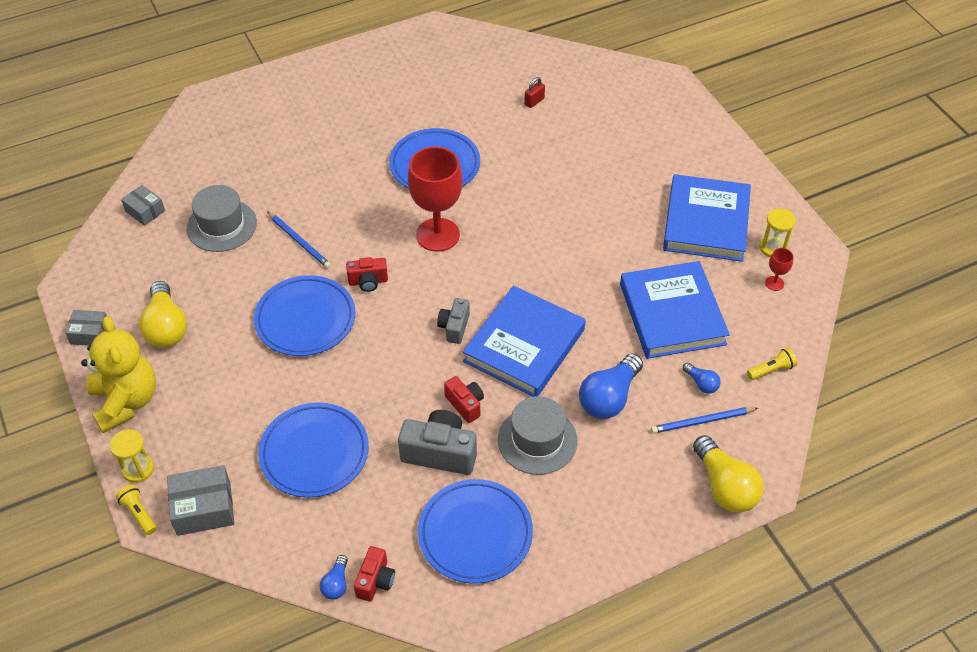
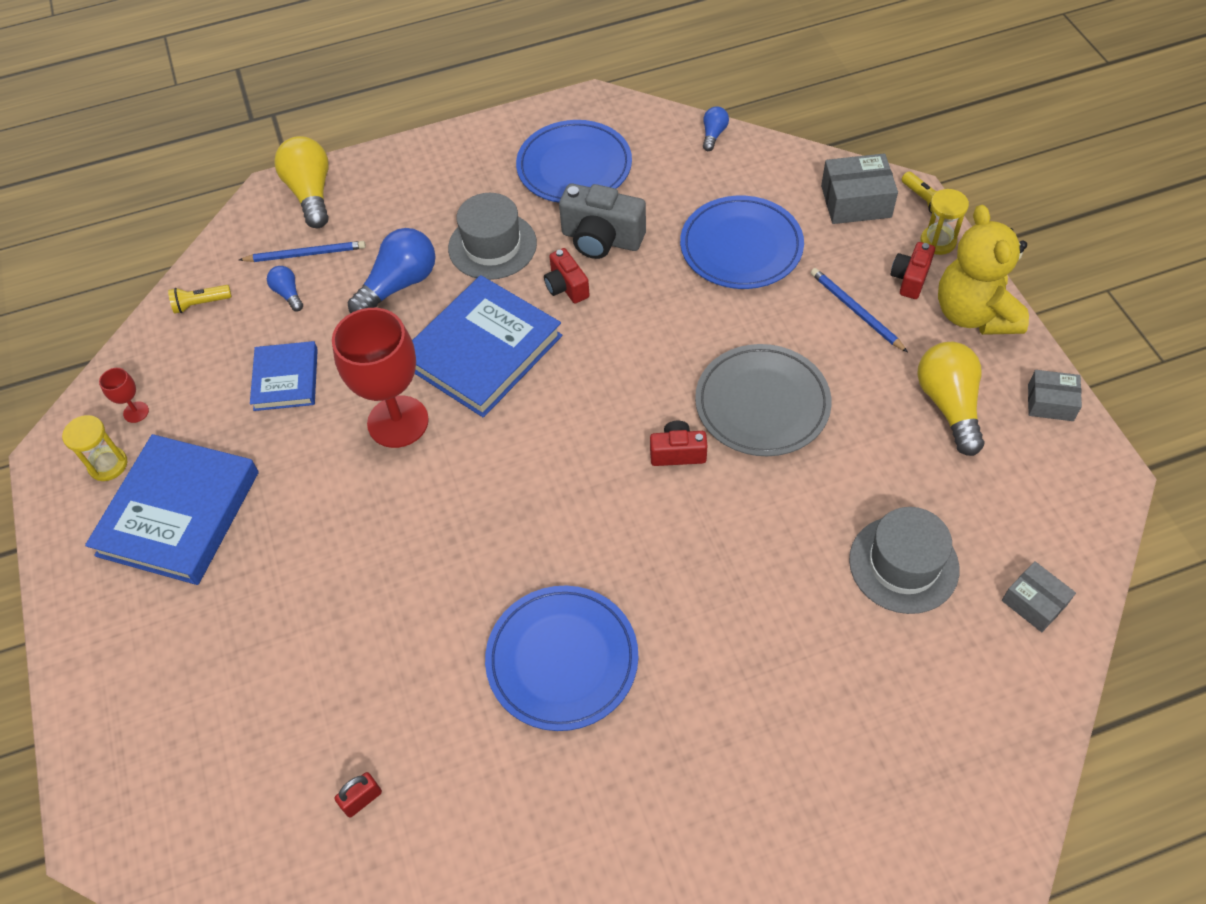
camera: 170 degrees left, 5 degrees up
blue plate [254,275,355,356] -> grey plate [695,344,832,456]
blue pencil [267,211,331,268] -> blue pencil moved to [811,268,908,352]
red camera [354,546,395,602] -> red camera moved to [891,242,935,299]
red goblet [408,147,463,252] -> red goblet moved to [332,308,429,448]
grey camera [437,298,470,344] -> none
blue book [620,261,730,359] -> blue book [250,341,318,411], size x0.57

